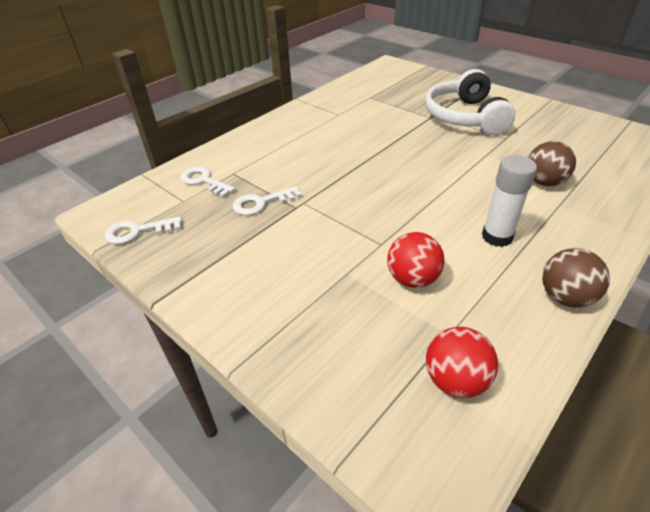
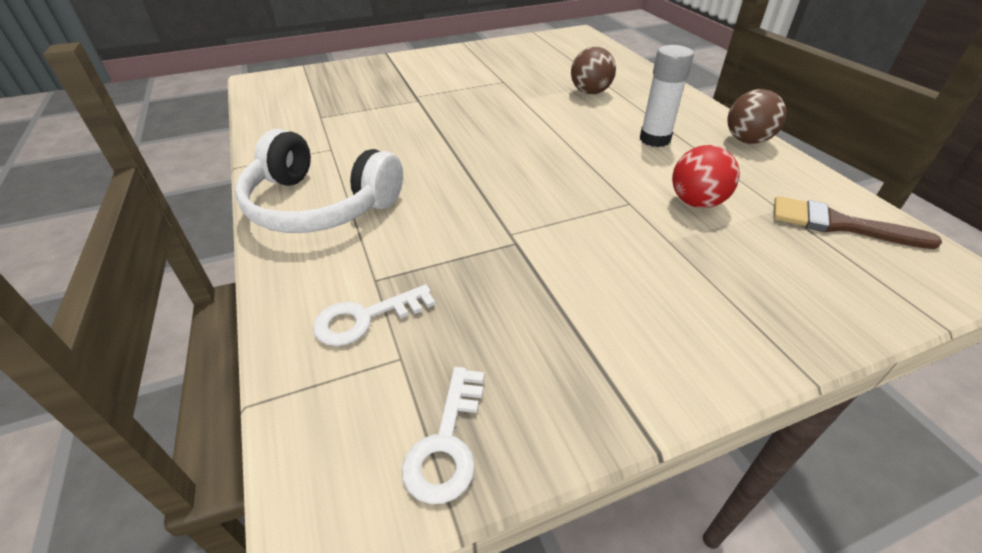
camera: 65 degrees left, 0 degrees up
white key [233,186,302,215] -> none
white headphones [425,69,516,135] -> white headphones moved to [235,129,403,233]
red ball [426,327,498,398] -> brown brush [774,196,942,249]

